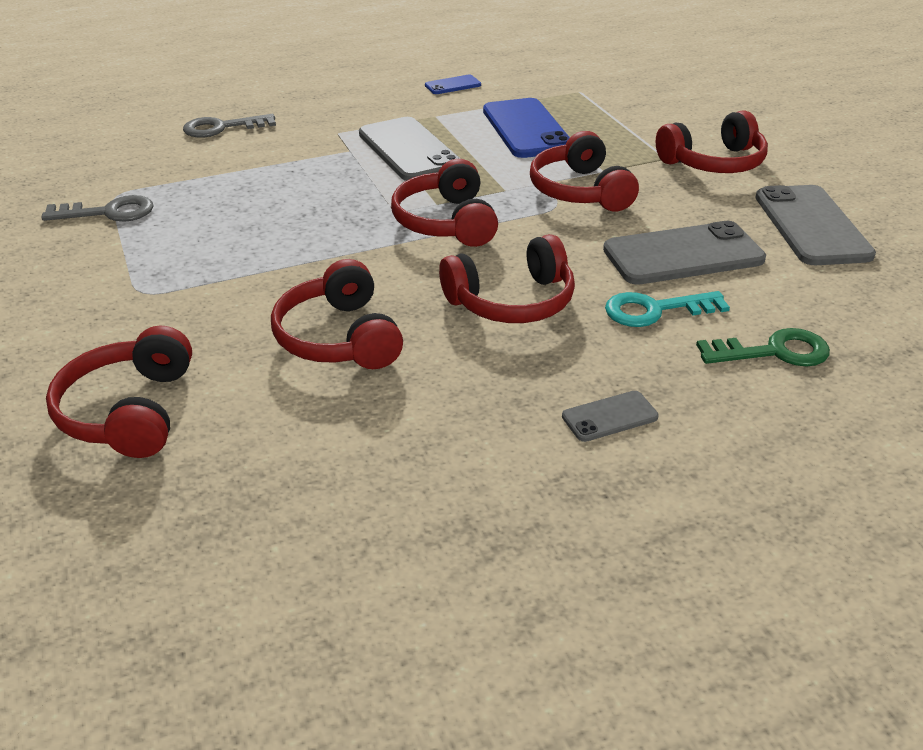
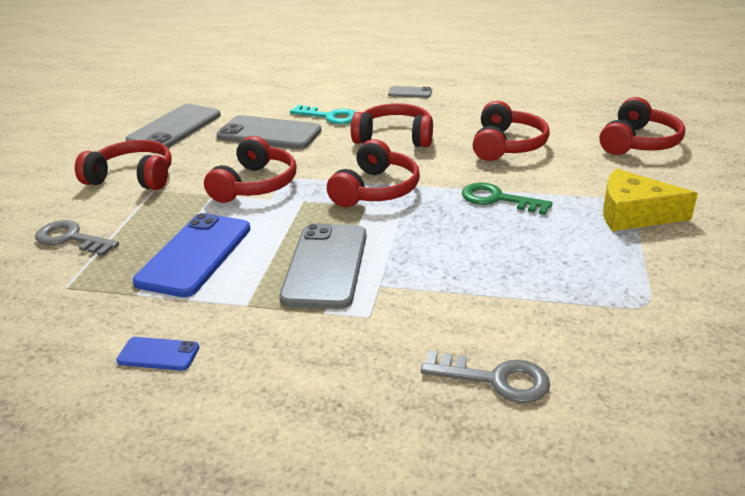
camera: 145 degrees left, 5 degrees down
grey key [41,195,154,222] -> grey key moved to [35,220,119,256]
green key [696,328,830,366] -> green key moved to [462,183,552,215]
none -> yellow cheese [603,169,698,231]

